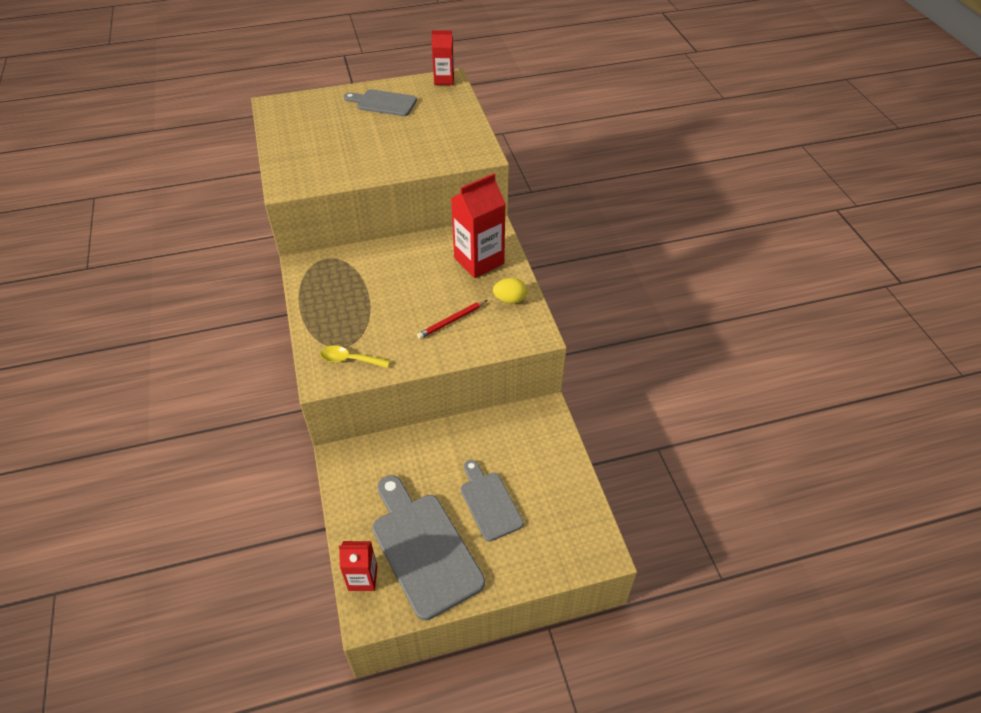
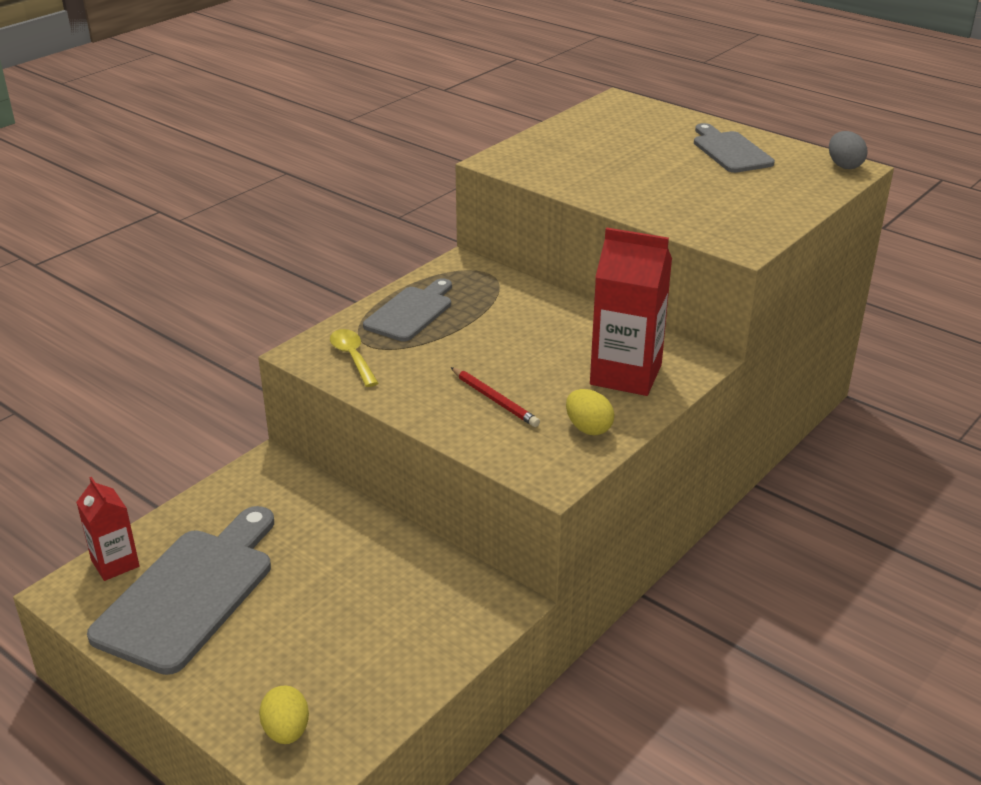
camera: 55 degrees right, 15 degrees down
red pencil [417,300,487,339] -> red pencil turned 150 degrees counterclockwise [450,367,540,427]
red carton [432,30,454,85] -> grey egg [829,131,867,169]
grey cutting board [461,460,524,541] -> grey cutting board moved to [363,278,452,342]
none -> yellow egg [259,685,309,744]

